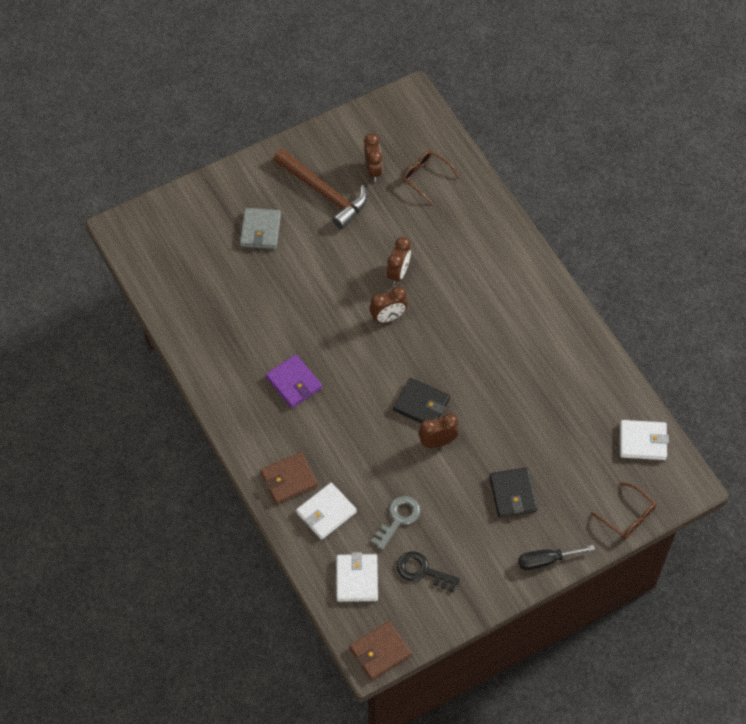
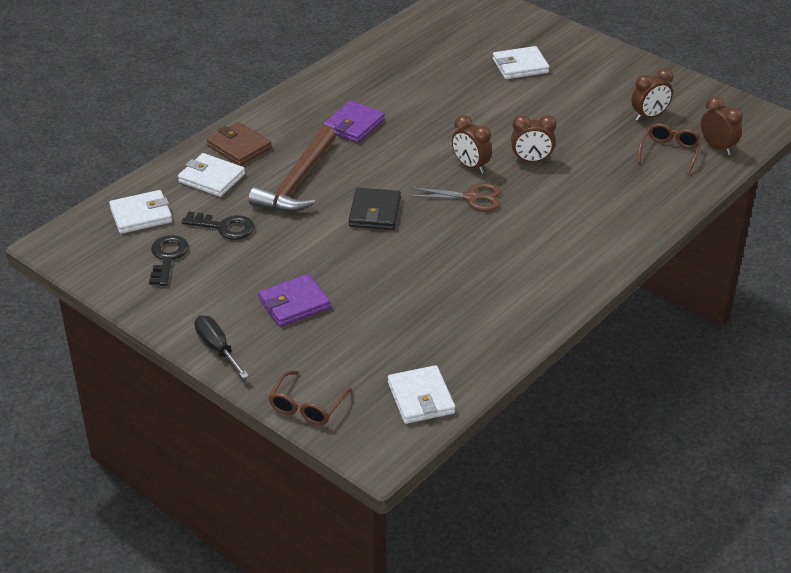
camera: 70 degrees right, 20 degrees down
grey wallet [240,208,281,249] -> white wallet [493,46,550,79]
brown hammer [273,149,367,229] -> brown hammer moved to [249,126,336,212]
brown wallet [349,621,412,680] -> none
grey key [371,496,421,550] -> black key [182,212,255,240]
brown clock [418,414,458,448] -> brown clock moved to [701,96,743,155]
black wallet [489,468,538,517] -> purple wallet [258,274,331,327]
none -> brown scissors [409,183,501,211]

